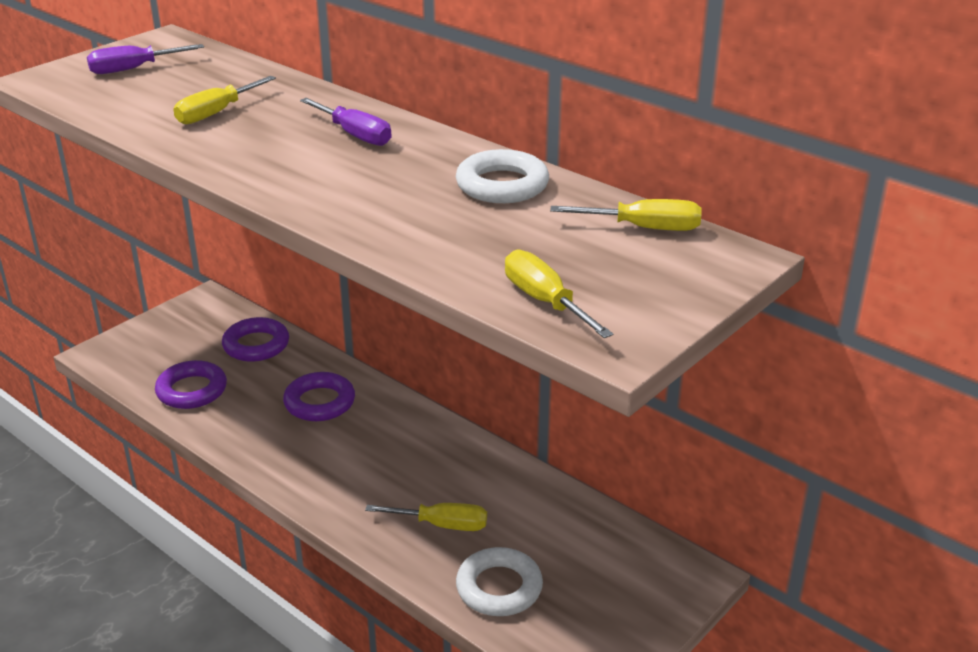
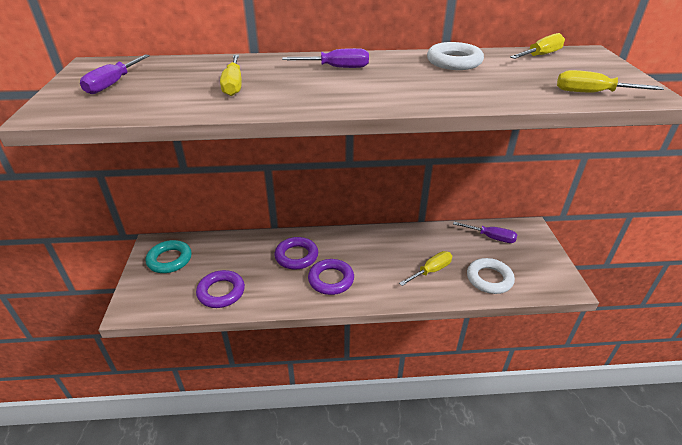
camera: 45 degrees left, 5 degrees up
purple ring [222,317,289,362] -> purple ring moved to [308,259,354,295]
none -> turquoise ring [146,240,192,273]
none -> purple screwdriver [453,222,517,243]

